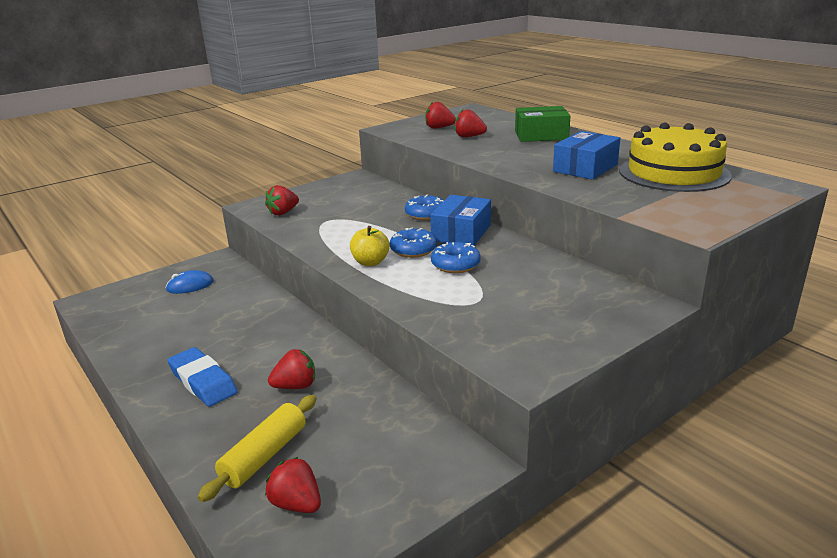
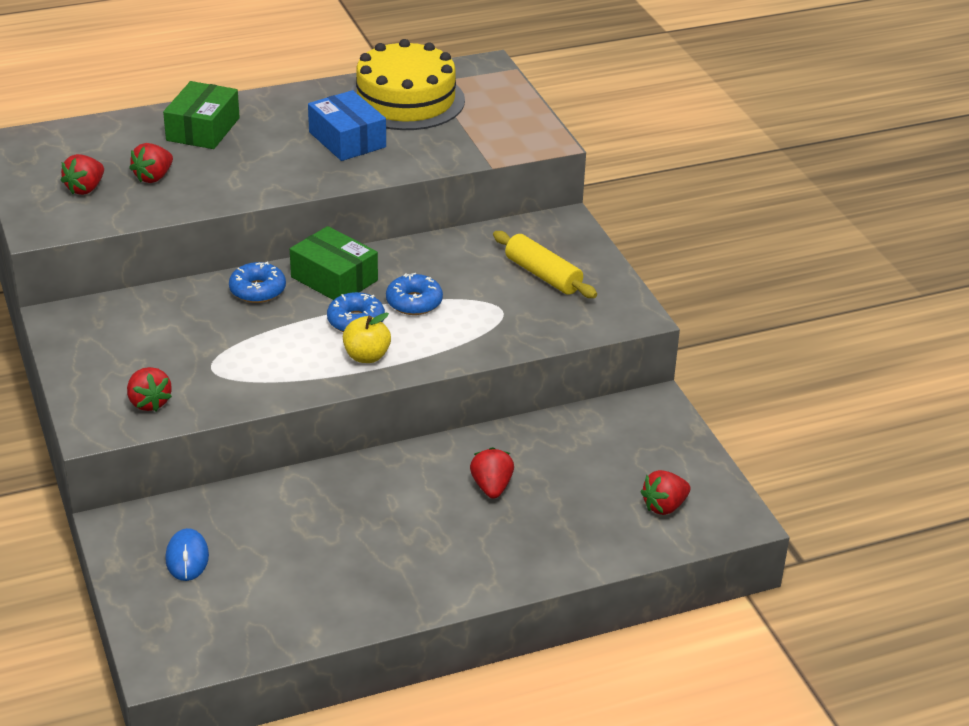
camera: 75 degrees left, 10 degrees up
blue eraser [168,347,238,407] -> none
yellow rolling pin [197,395,317,502] -> yellow rolling pin moved to [493,231,597,298]
blue box [430,195,491,246] -> green box [290,226,378,300]

